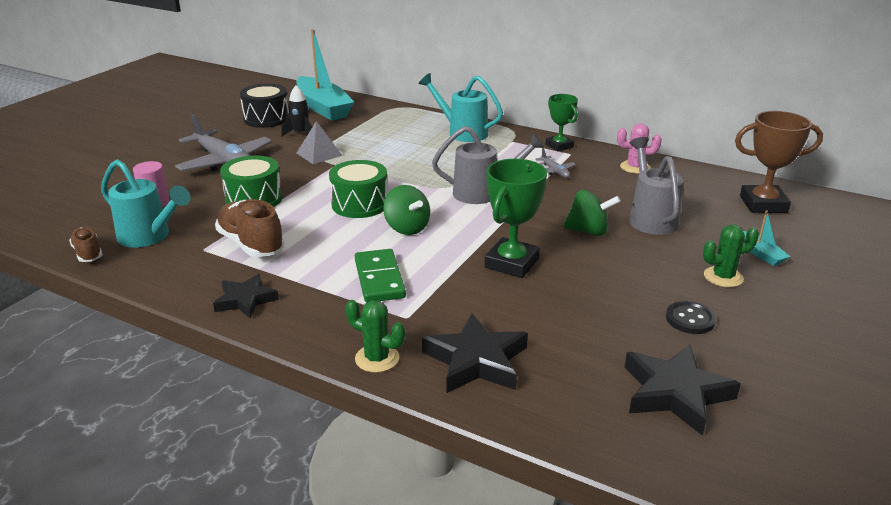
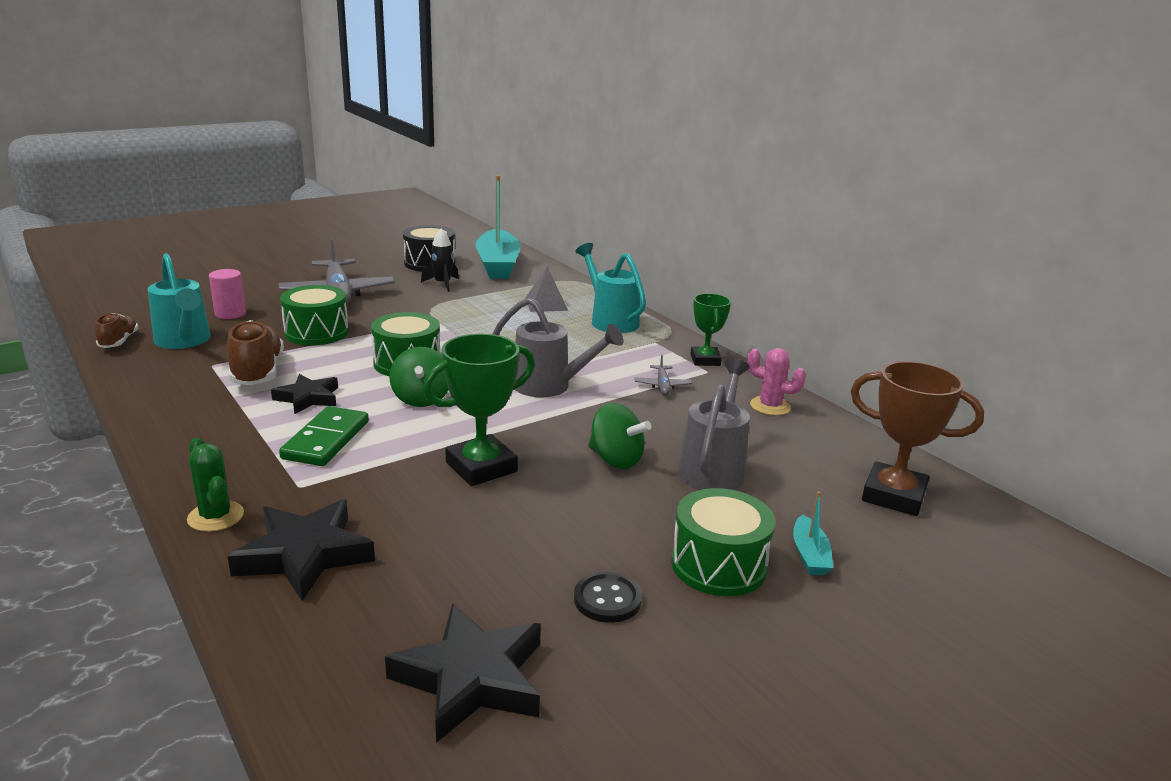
camera: 25 degrees right, 5 degrees down
black star [213,274,279,318] -> black star moved to [271,374,338,414]
grey pyramid [297,121,343,164] -> grey pyramid moved to [525,266,568,312]
green cactus [703,224,759,287] -> green drum [671,488,776,596]

